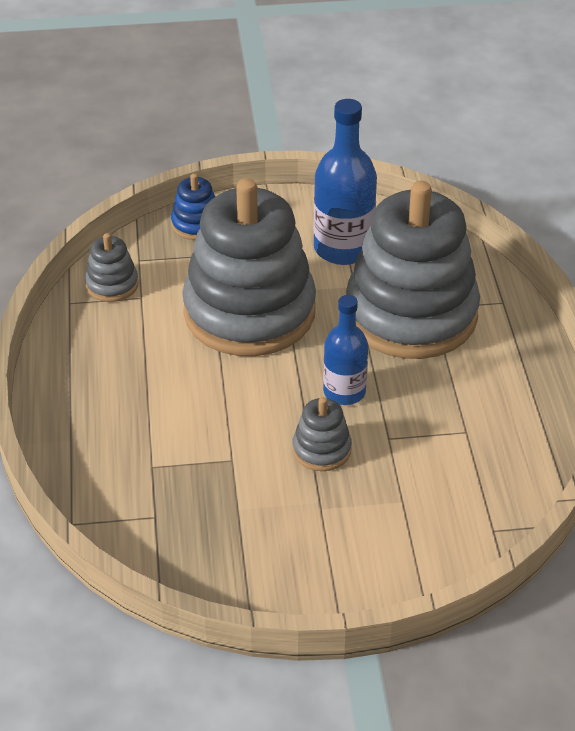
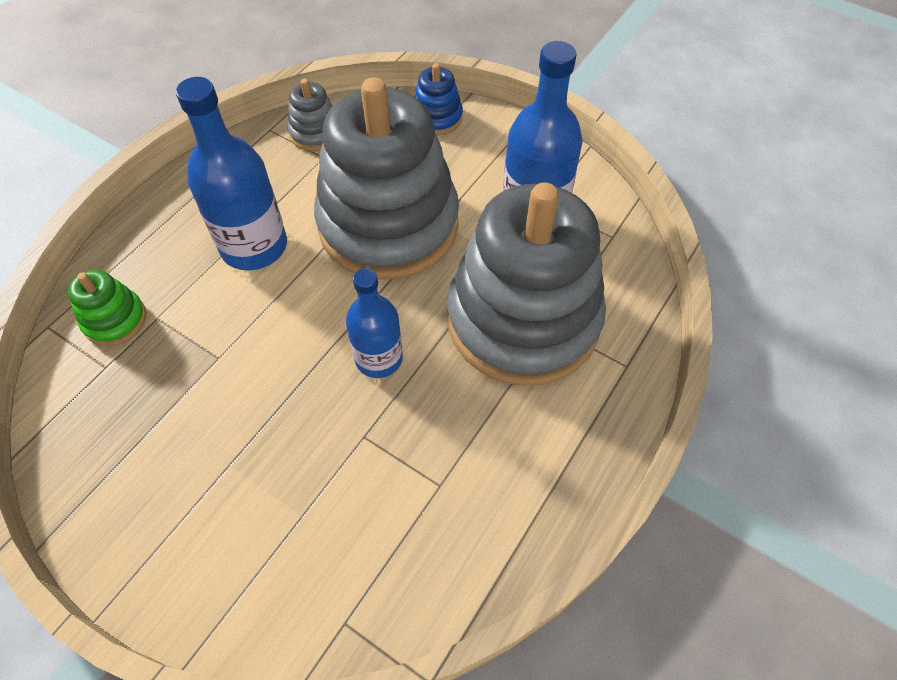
camera: 40 degrees right, 15 degrees up
grey stacking toy [292,397,352,471] -> none
none -> green stacking toy [68,270,146,346]
none -> blue bottle [176,77,287,271]

